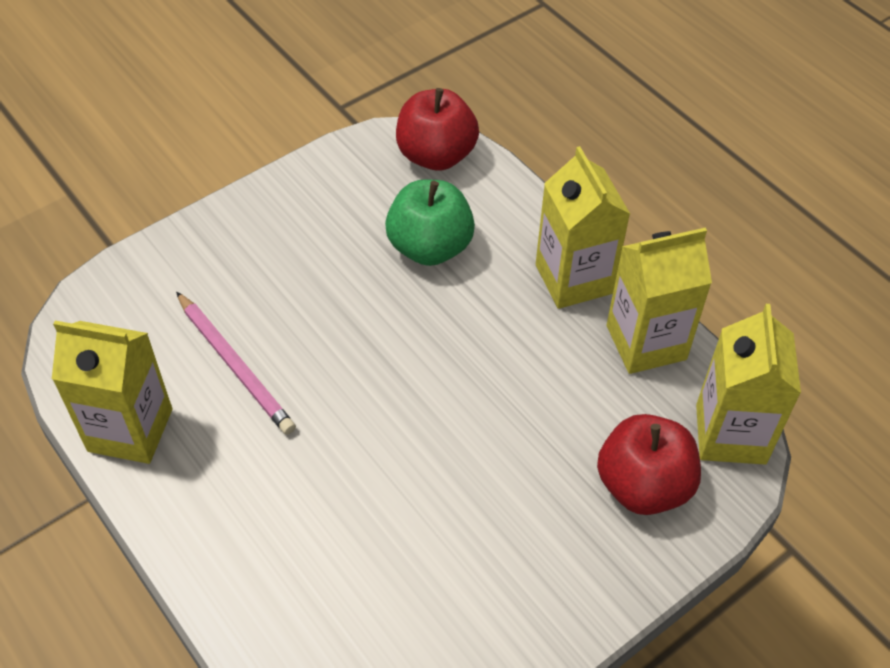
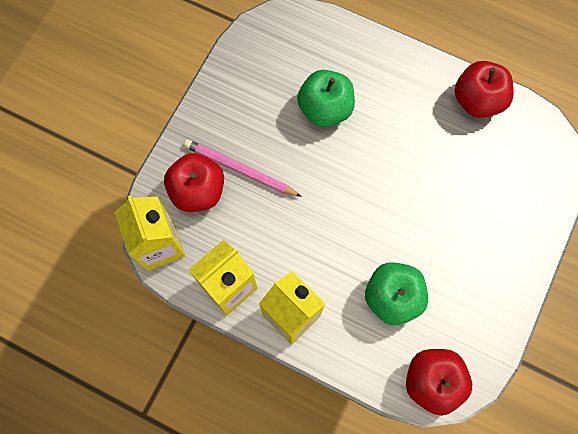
camera: 155 degrees right, 20 degrees up
yellow carton [52,321,172,464] -> red apple [455,61,514,118]
pink pencil [176,292,296,435] -> pink pencil moved to [184,139,302,197]
none -> green apple [297,70,355,127]

